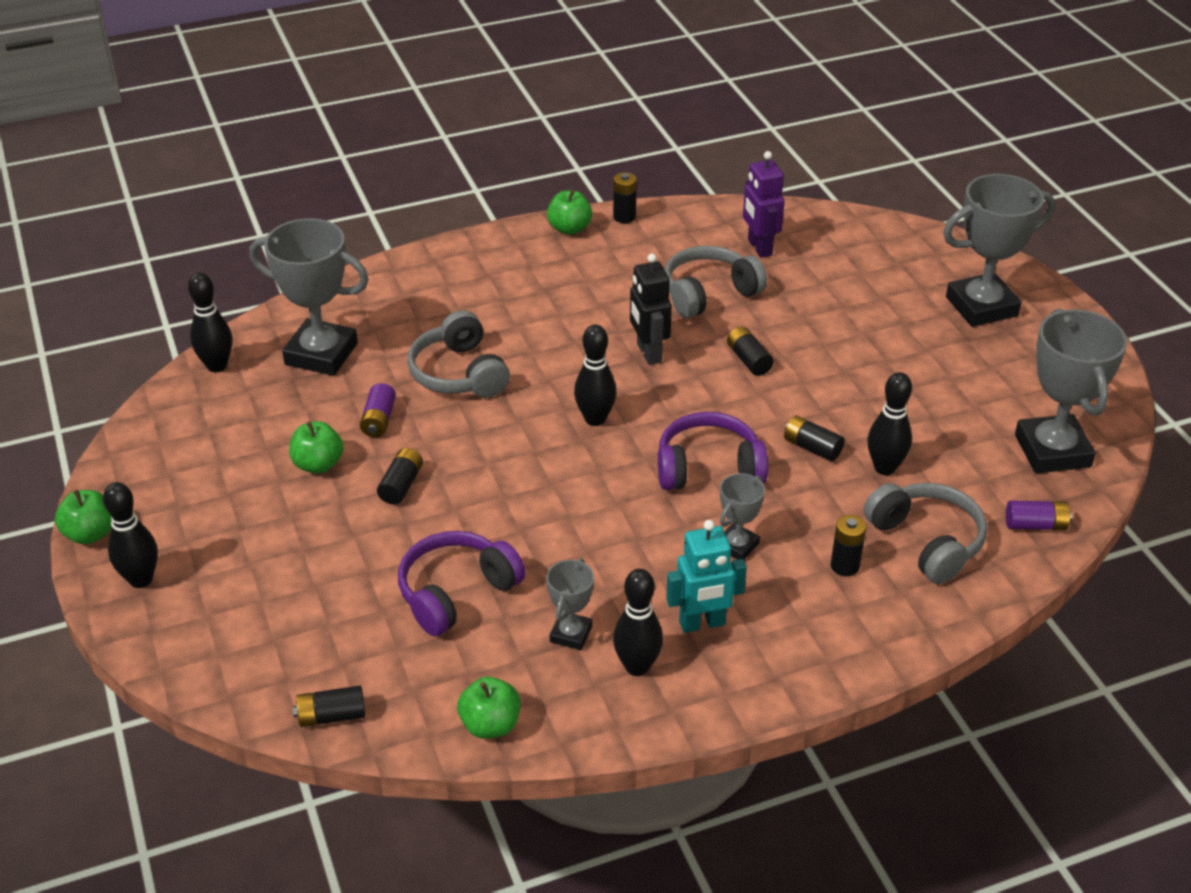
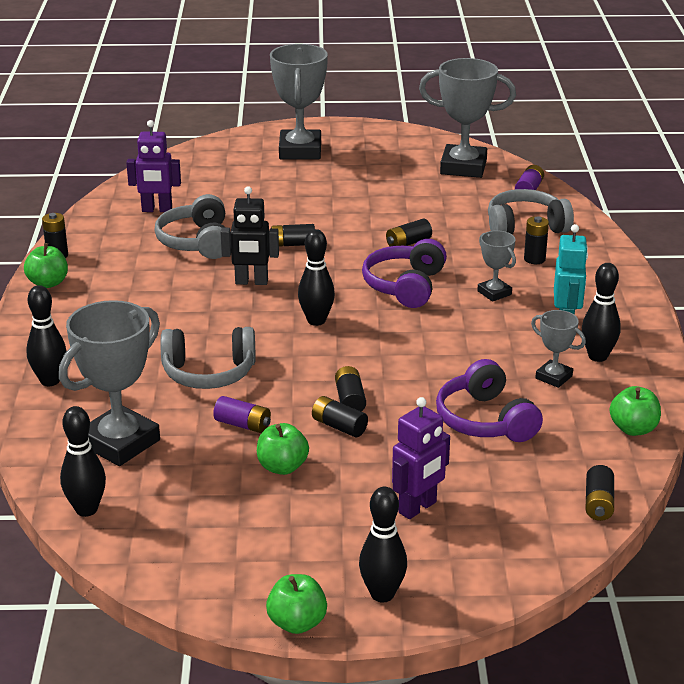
camera: 70 degrees left, 10 degrees down
black bowling pin [867,372,912,475] -> black bowling pin moved to [26,285,67,386]
none -> black battery [335,366,366,412]
none -> purple robot [392,397,450,519]

